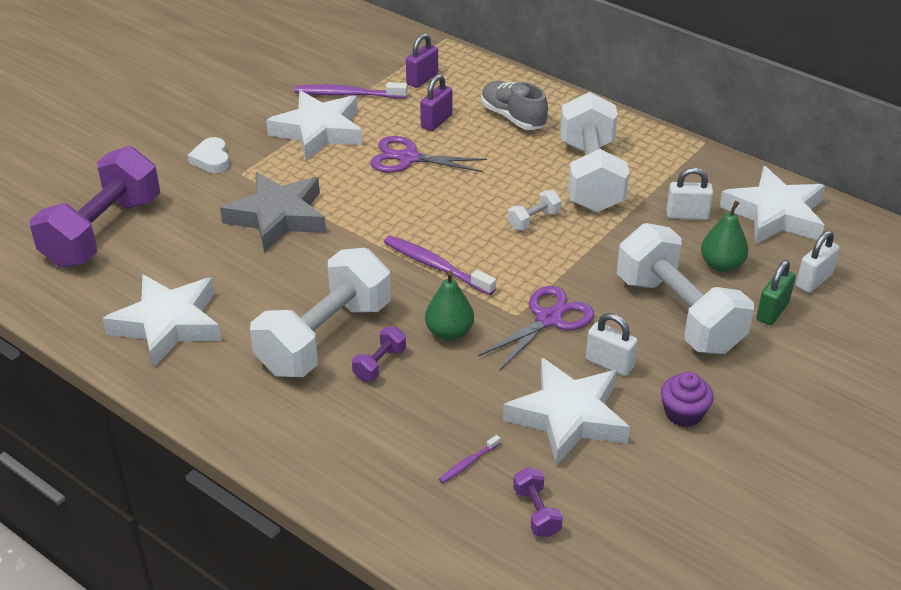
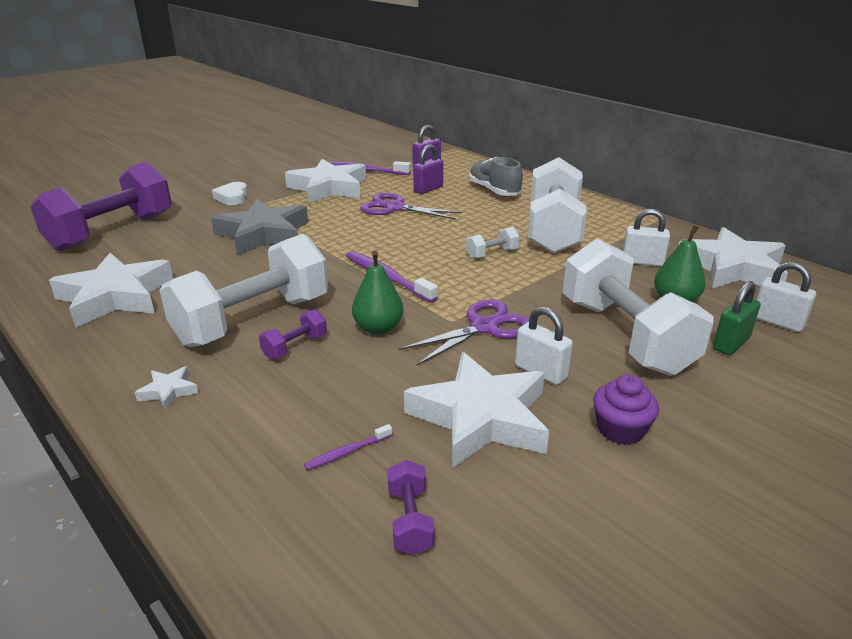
camera: 10 degrees right, 10 degrees down
white padlock [796,230,840,293] -> white padlock turned 75 degrees clockwise [756,262,816,332]
none -> white star [135,366,198,410]

